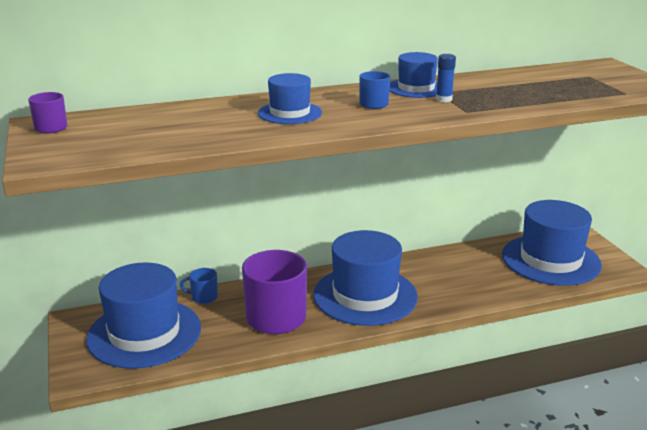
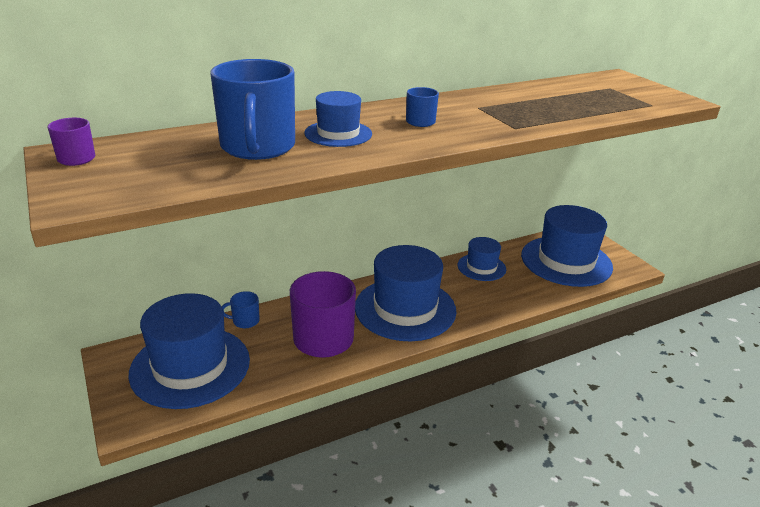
camera: 10 degrees left, 5 degrees up
blue hat [390,52,438,98] -> blue hat moved to [458,237,506,281]
blue glue stick [436,54,456,102] -> none
none -> blue mug [211,59,295,160]

